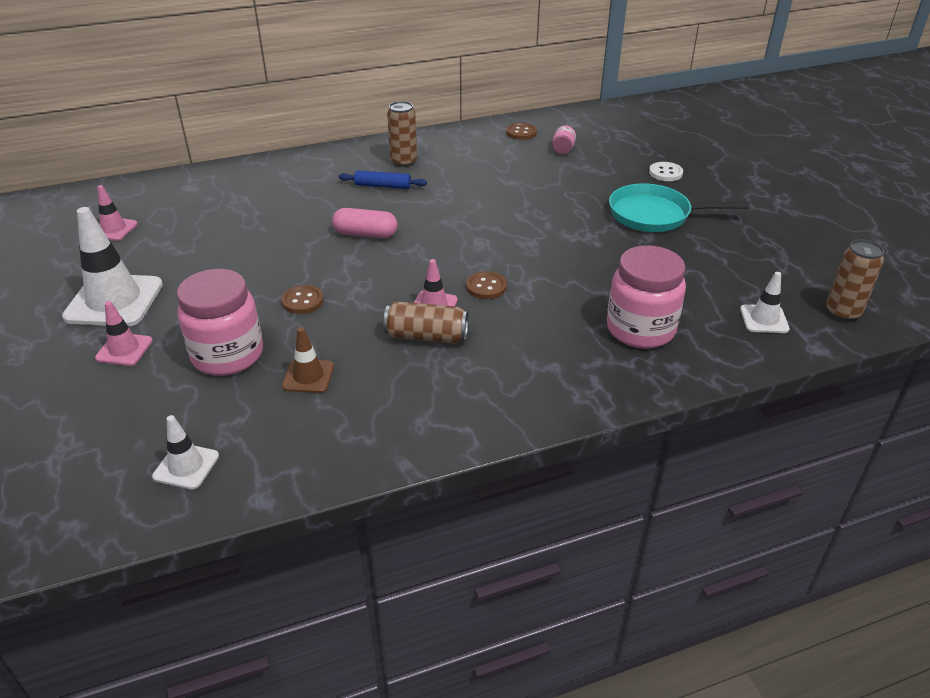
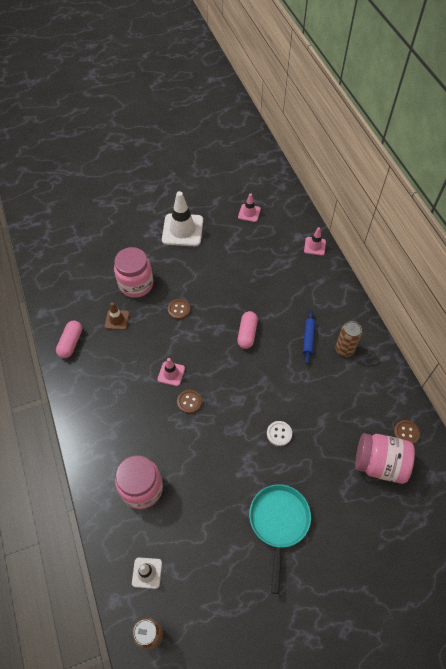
camera: 90 degrees right, 20 degrees up
pink traffic cone [95,301,153,366] -> pink traffic cone moved to [304,227,326,256]
white traffic cone [152,415,219,490] -> none
brown can [384,301,468,344] -> none
pink jar [553,125,576,154] -> pink jar [355,433,415,484], size x2.37
white button [649,162,683,181] -> white button moved to [267,421,292,446]
none -> pink capsule [56,320,82,358]

